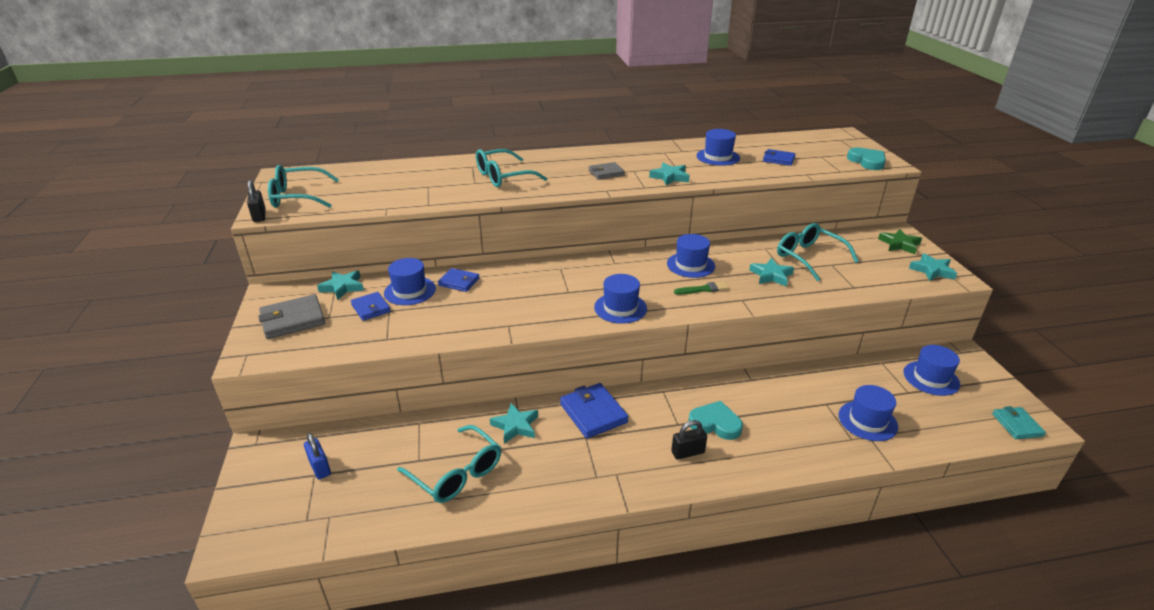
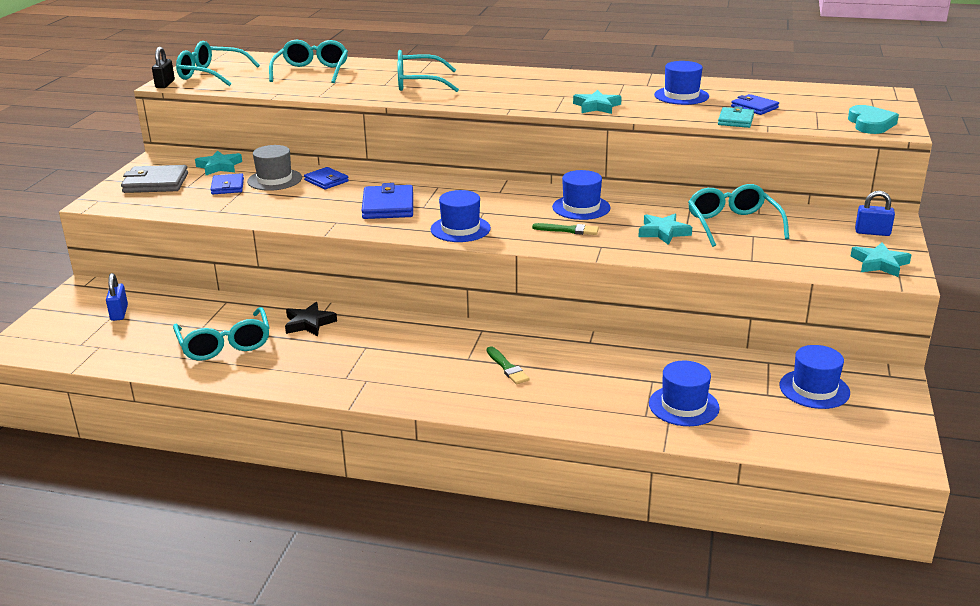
camera: 25 degrees right, 5 degrees down
blue hat [384,258,436,305] -> grey hat [247,145,302,191]
turquoise star [490,403,538,444] -> black star [285,302,337,336]
blue wallet [560,383,629,438] -> blue wallet moved to [362,183,413,219]
grey wallet [589,162,625,180] -> none
black padlock [671,420,707,460] -> none
turquoise heart [689,401,743,440] -> green brush [487,346,530,384]
green star [878,229,922,254] -> blue padlock [855,191,895,236]
turquoise wallet [992,406,1046,439] -> turquoise wallet moved to [718,106,754,128]
none -> turquoise glasses [269,40,348,83]

